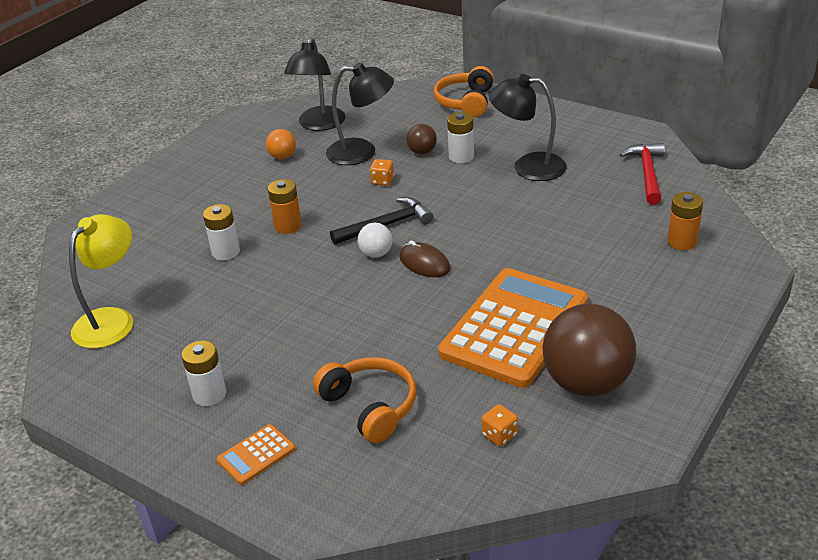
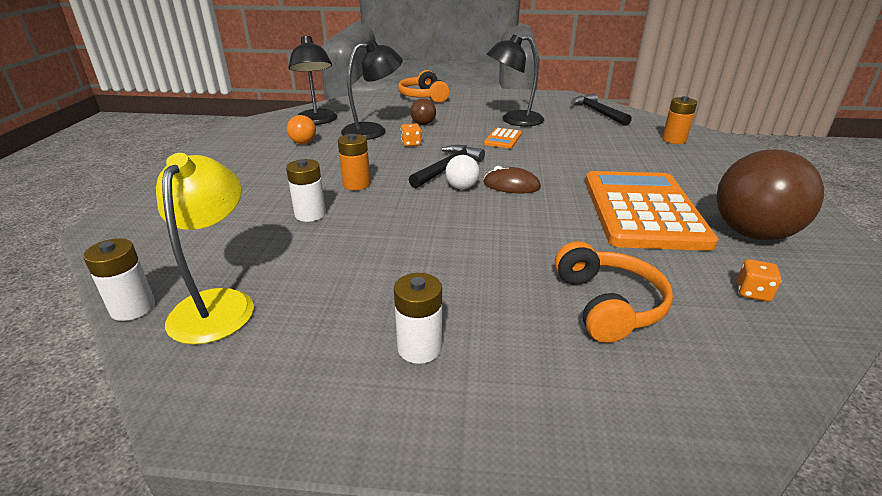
camera: 30 degrees left, 5 degrees down
orange calculator [217,424,296,485] -> orange calculator moved to [484,128,522,149]
orange headphones [313,357,416,443] -> orange headphones turned 60 degrees clockwise [555,241,673,343]
white battery [447,112,474,163] -> white battery moved to [83,238,155,321]
red hammer [620,143,665,205] -> black hammer [571,93,632,126]

